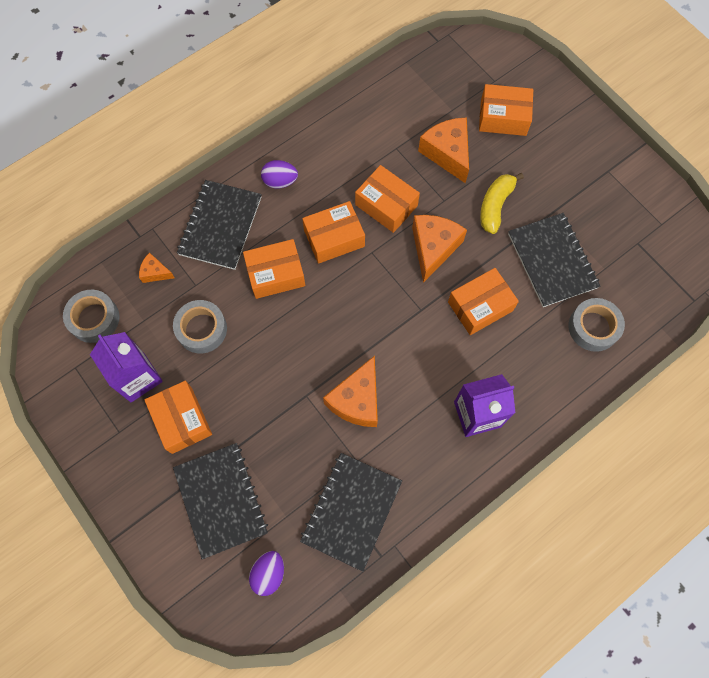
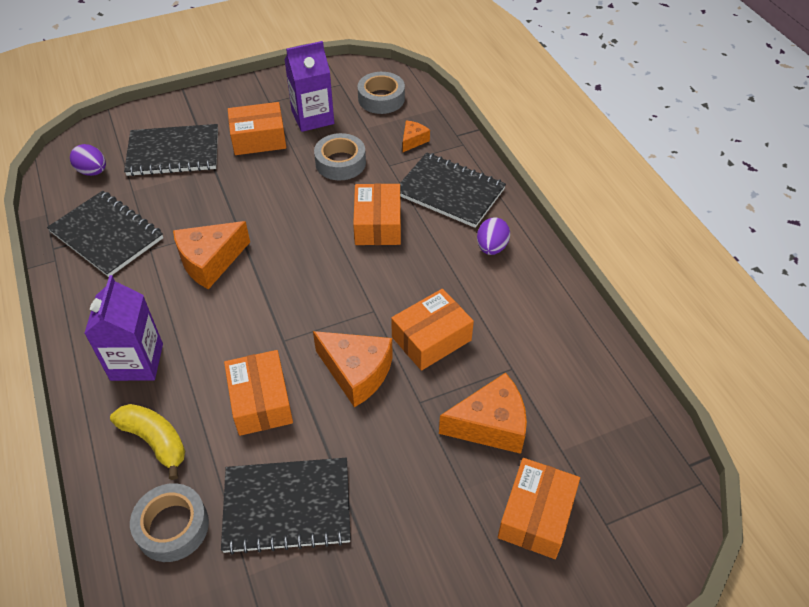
camera: 105 degrees right, 20 degrees down
orange box [302,201,365,264] -> none
orange cheese [323,356,378,427] -> orange cheese turned 75 degrees counterclockwise [173,221,250,289]
yellow banana [480,173,524,234] -> yellow banana moved to [110,404,185,480]

